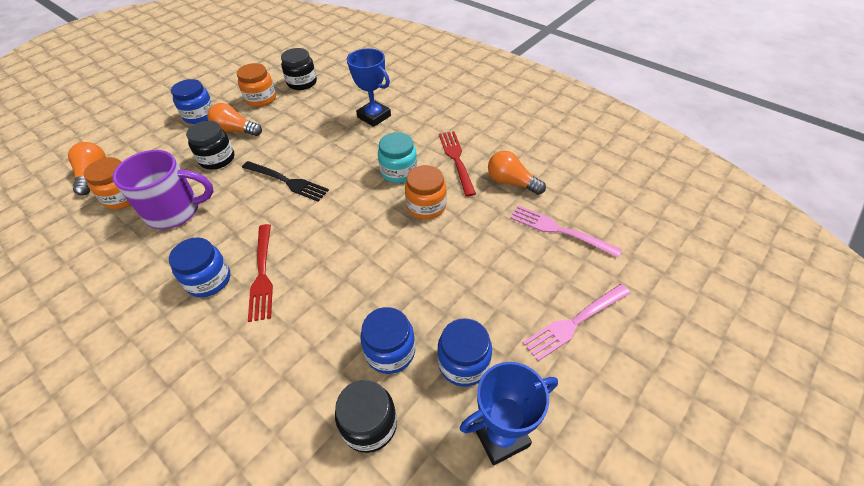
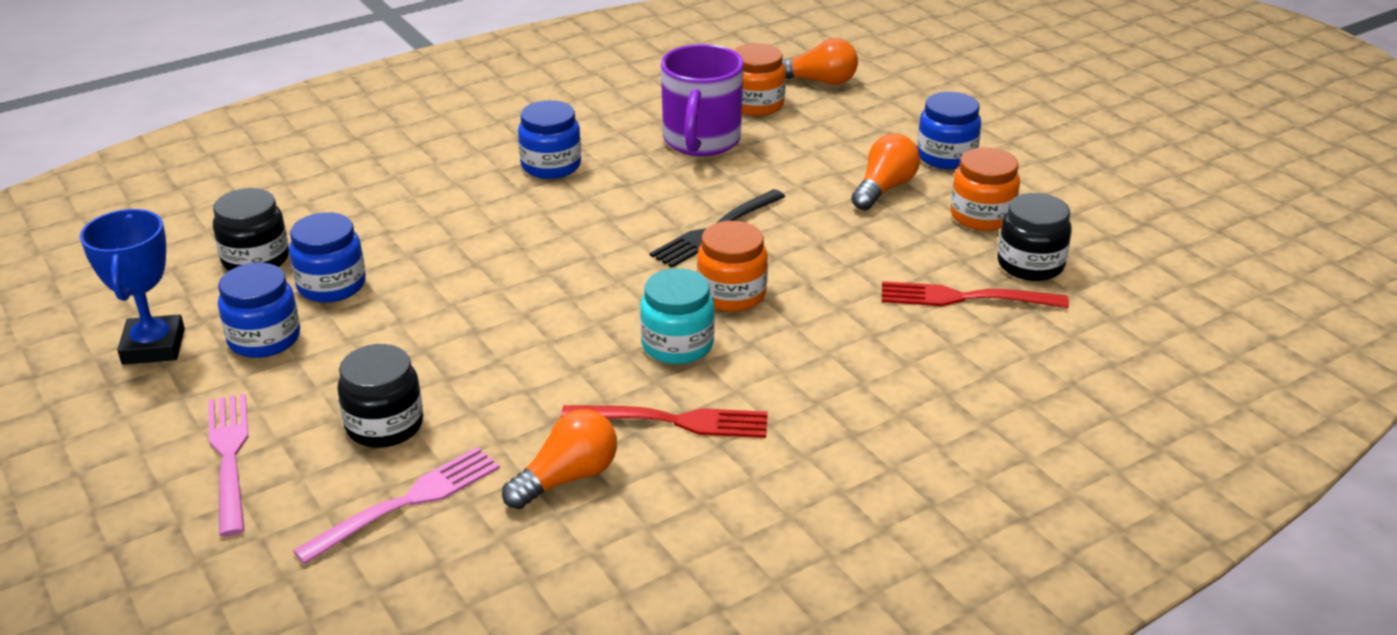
camera: 105 degrees right, 15 degrees down
black jar [186,121,234,170] -> black jar moved to [337,344,423,448]
red fork [248,224,273,322] -> red fork moved to [882,281,1069,308]
blue trophy [347,48,391,127] -> none
orange jar [405,165,447,219] -> orange jar moved to [697,221,768,312]

